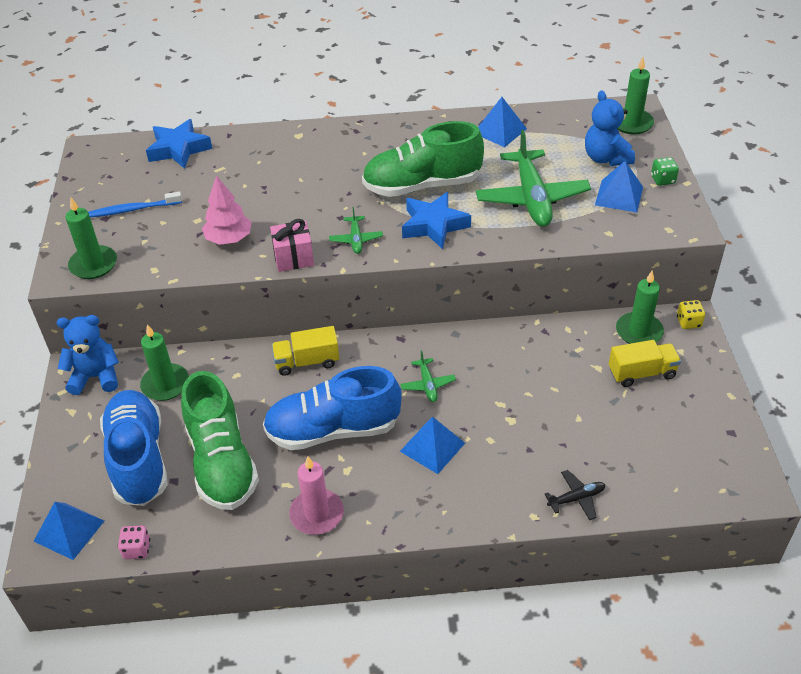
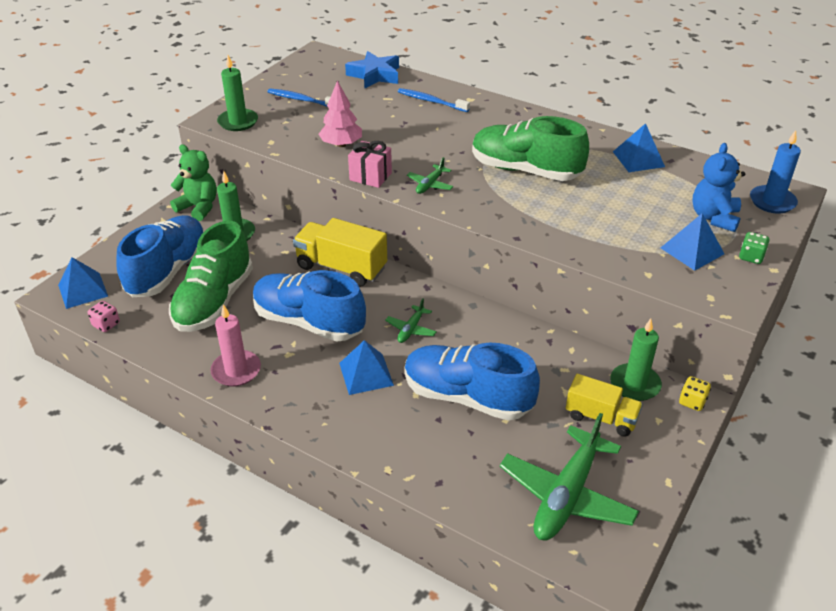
camera: 35 degrees right, 5 degrees down
blue teddy bear [57,315,119,395] -> green teddy bear [170,144,217,221]
yellow truck [272,326,339,376] -> yellow truck [293,218,387,287], size x1.52
blue star [402,192,471,249] -> none
green plane [476,130,591,227] -> green plane moved to [500,413,639,540]
black plane [545,470,605,520] -> none
green candle [617,57,654,134] -> blue candle [750,130,801,214]
none -> blue toothbrush [398,88,470,112]
none -> blue shoe [405,343,540,421]

